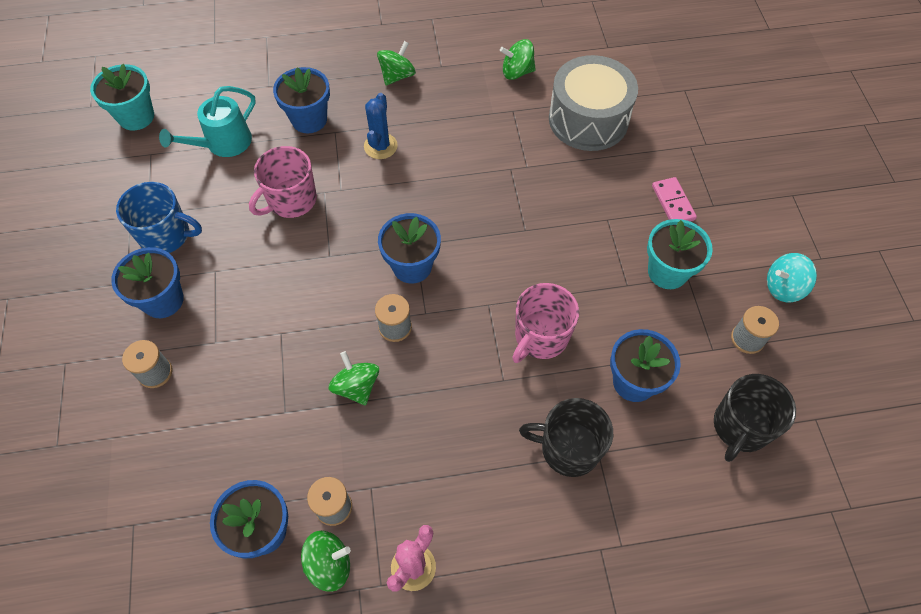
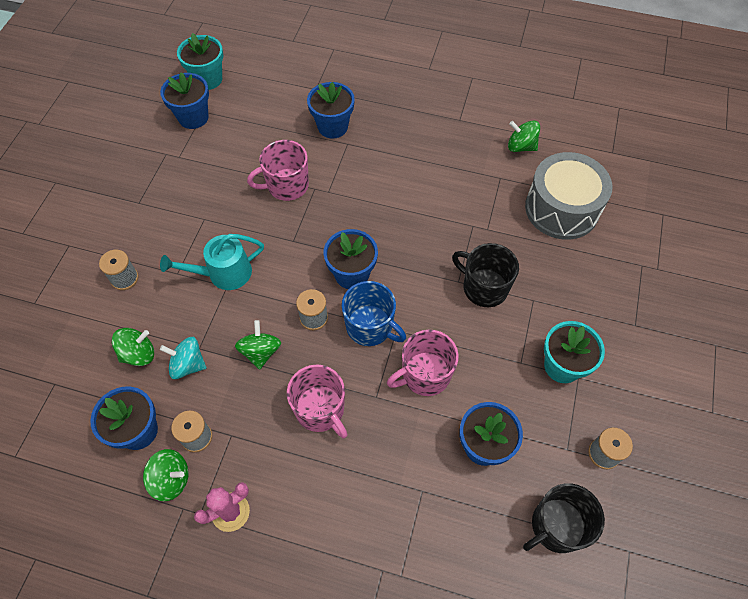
camera: 25 degrees right, 0 degrees up
blue flower pot [111,247,184,318] -> blue flower pot moved to [160,72,209,129]
blue mug [116,182,202,253] -> blue mug moved to [342,281,406,346]
turquoise watering can [159,86,256,157] -> turquoise watering can moved to [160,234,264,290]
blue cactus [364,93,398,159] -> none
green spinning top [377,41,416,86] -> green spinning top moved to [112,328,154,366]
black mug [519,398,613,477] -> black mug moved to [452,243,519,307]
pink domino [652,177,697,221] -> none
turquoise spinning top [767,253,817,303] -> turquoise spinning top moved to [160,337,206,379]
none -> pink mug [287,364,348,438]

